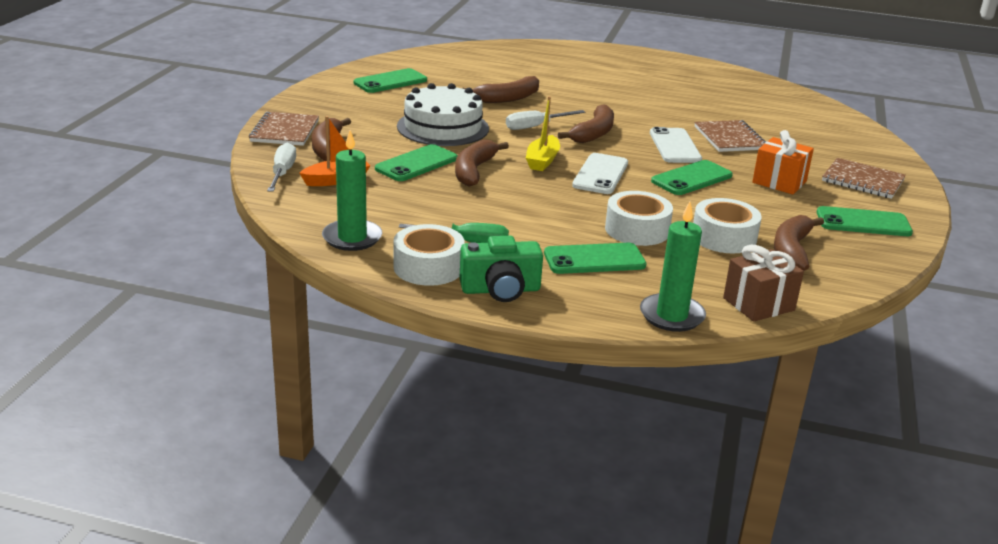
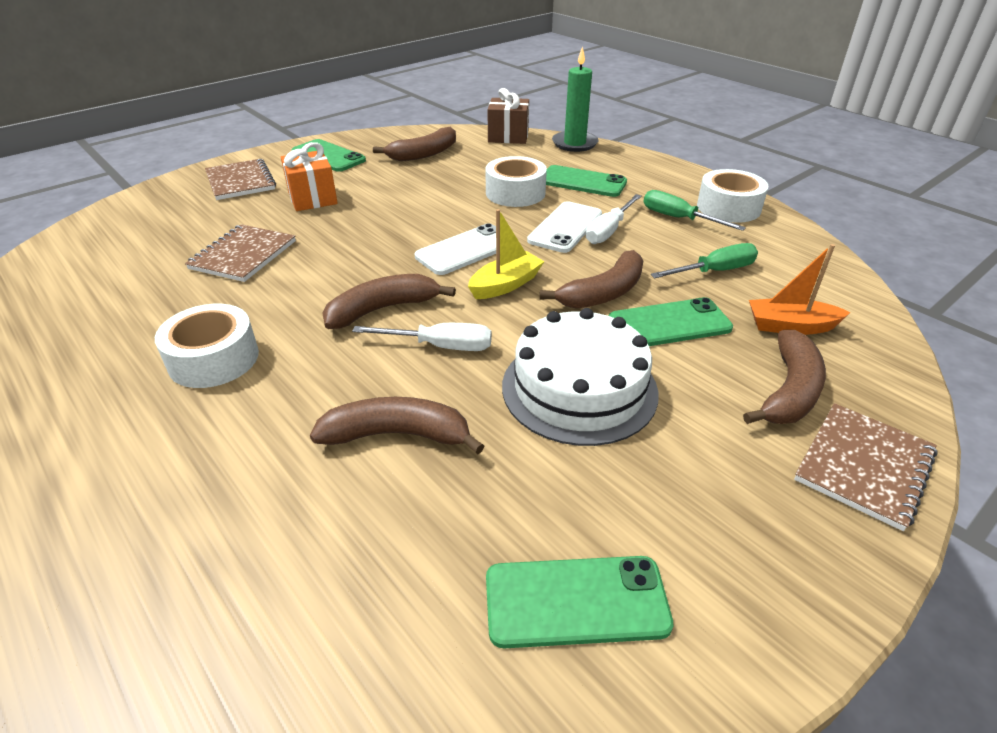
camera: 145 degrees left, 10 degrees up
white screwdriver [267,143,296,192] -> white screwdriver moved to [586,194,642,244]
green candle [322,130,382,251] -> none
green camera [459,236,543,302] -> none
white phone [650,127,702,163] -> white phone moved to [527,201,602,253]
green phone [651,160,733,195] -> none
white tape [693,198,762,253] -> white tape moved to [155,304,259,388]
none -> green screwdriver [651,243,758,278]

